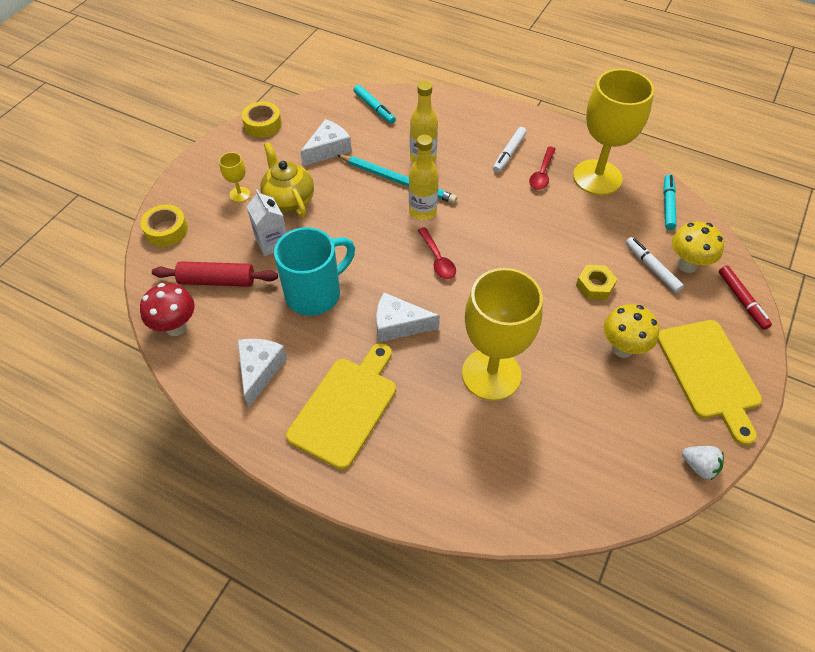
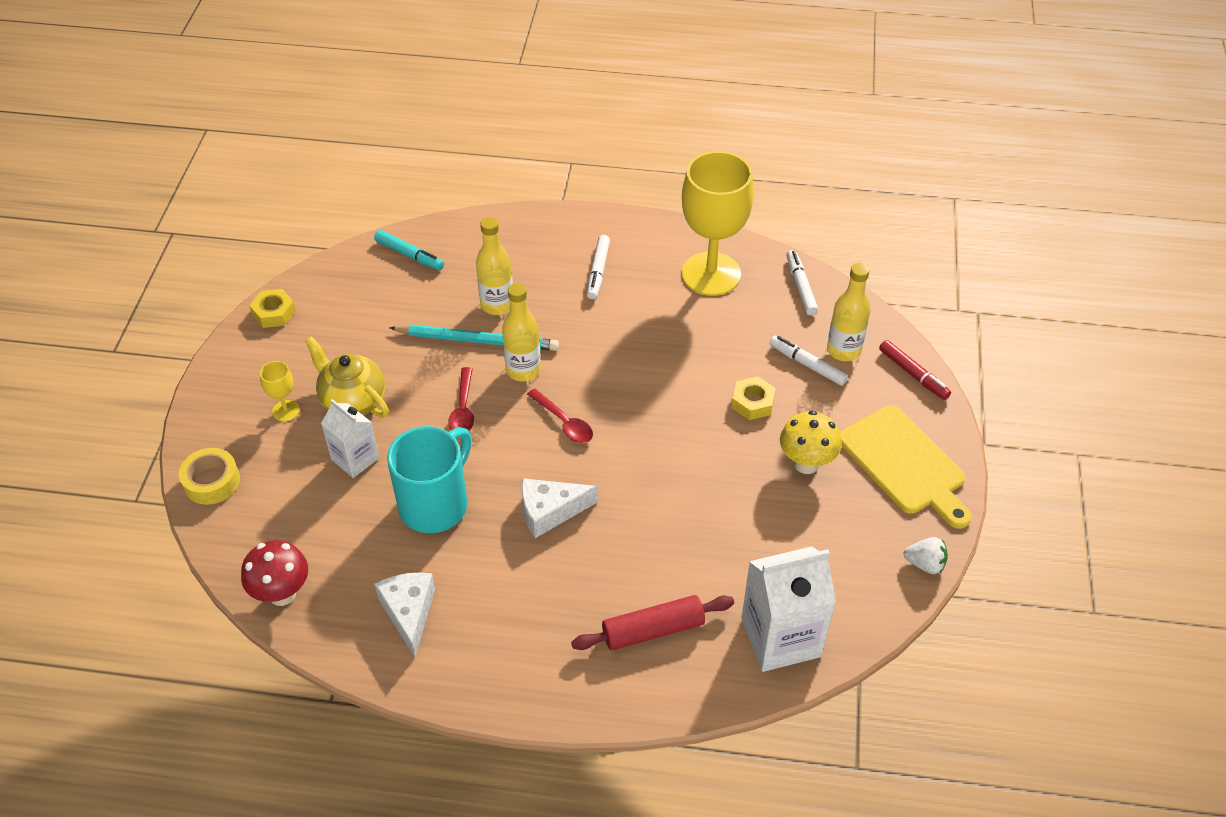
camera: 20 degrees left, 5 degrees down
red rolling pin [152,261,278,287] -> red rolling pin moved to [571,595,734,650]
yellow tape [242,101,282,138] -> yellow nut [249,289,296,328]
yellow cutting board [286,343,396,470] -> none
white cheese [300,119,352,166] -> none
yellow goblet [462,268,543,401] -> none
red spoon [529,146,556,190] -> red spoon moved to [448,367,474,431]
turquoise marker [663,174,677,230] -> white marker [786,250,818,315]
yellow mushroom [672,222,724,273] -> yellow bottle [827,263,870,361]
none -> white carton [741,546,836,672]

